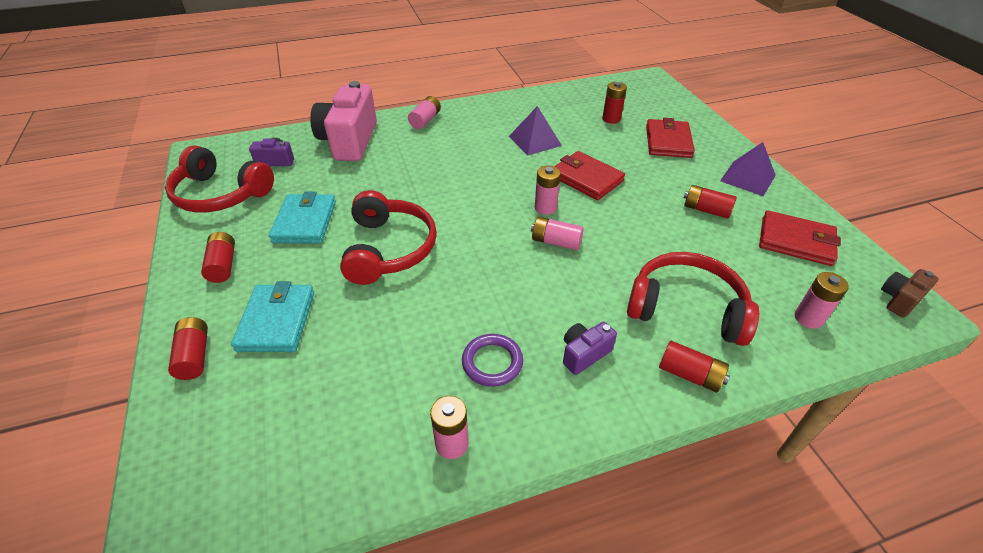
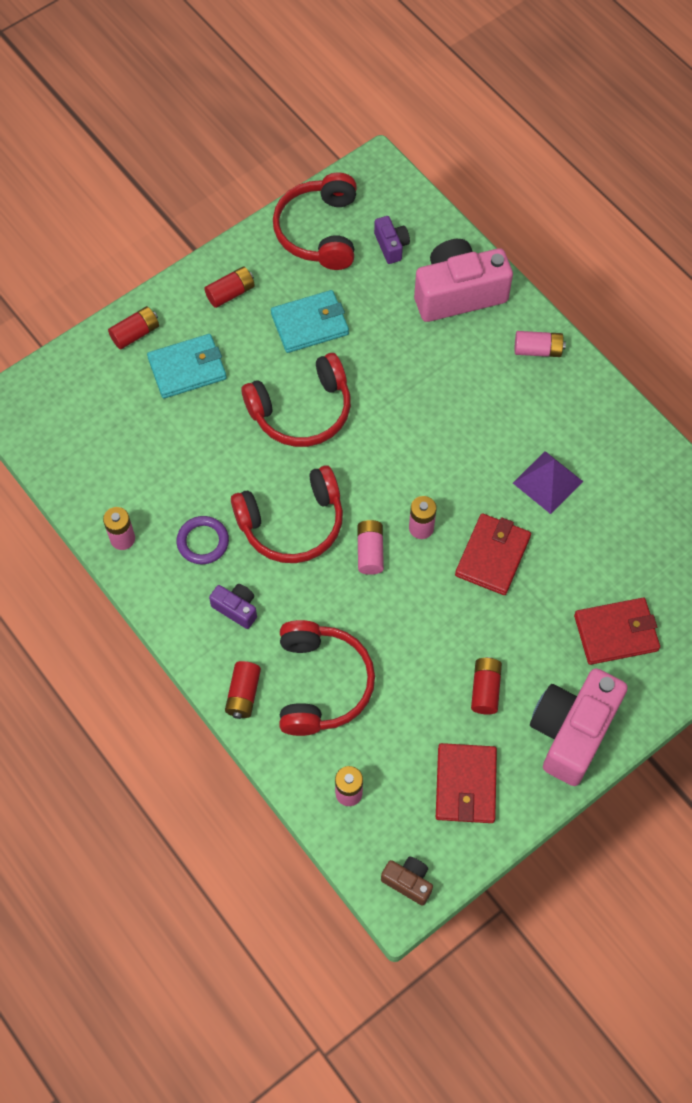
camera: 70 degrees right, 20 degrees up
red battery [602,82,627,124] -> none
purple pyramid [720,142,776,196] -> pink camera [530,668,628,786]
none -> red headphones [231,465,343,563]

